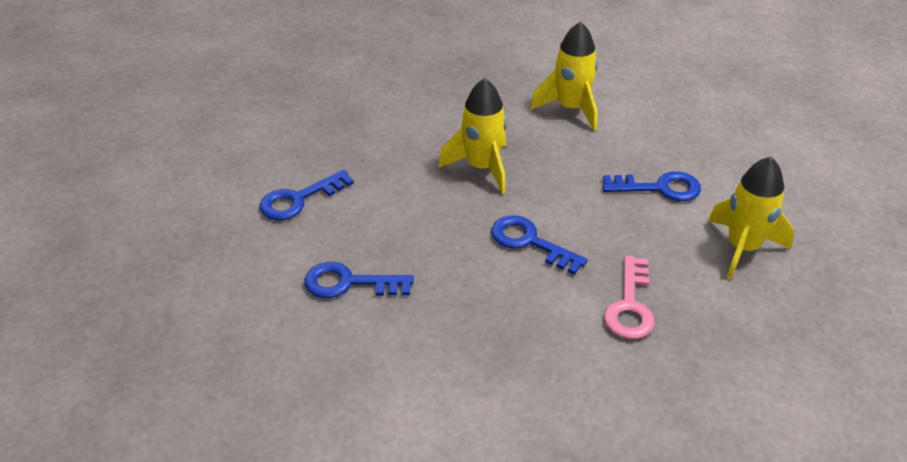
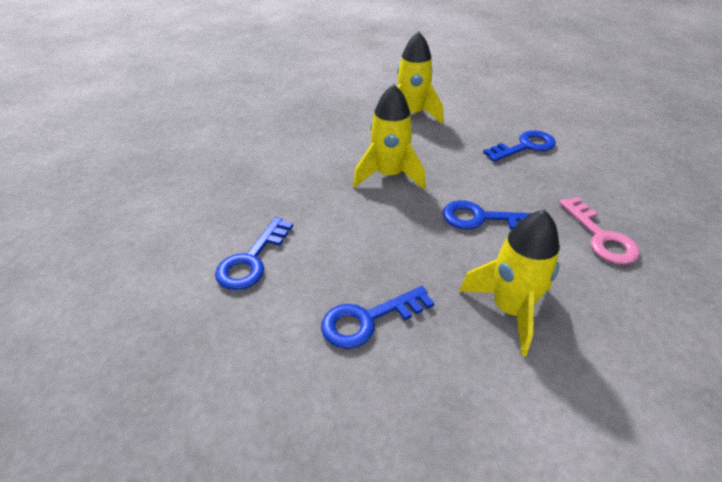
camera: 30 degrees left, 0 degrees up
yellow rocket [708,157,794,280] -> yellow rocket moved to [459,210,560,356]

